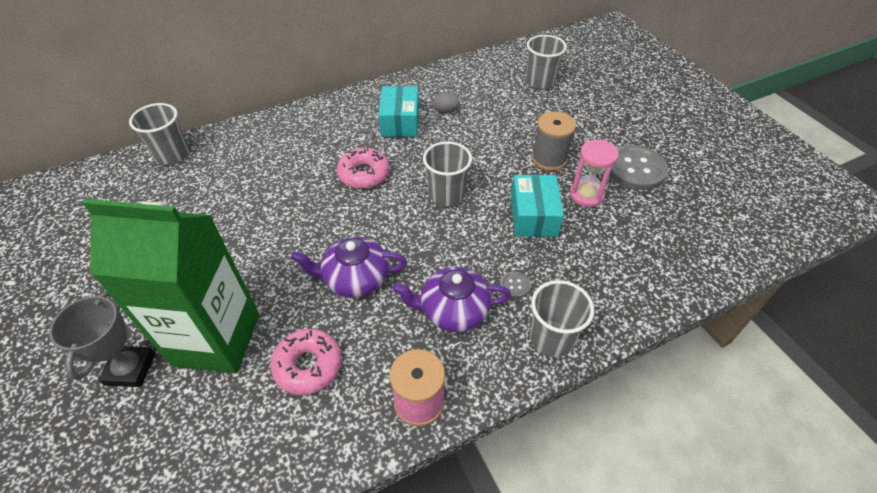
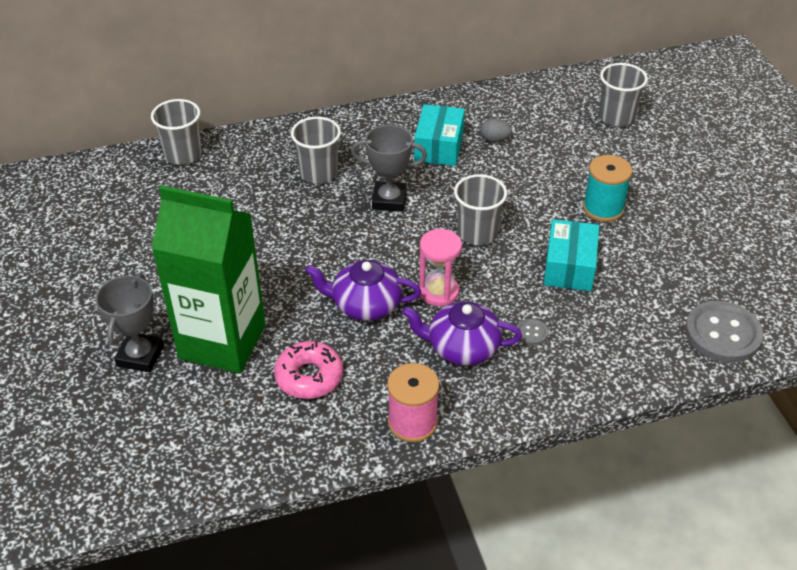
camera: 10 degrees right, 5 degrees down
pink donut [337,147,389,189] -> grey trophy [351,125,427,212]
grey cup [530,280,594,357] -> grey cup moved to [291,117,341,184]
grey spool [532,111,576,171] -> turquoise spool [583,155,632,222]
pink hourglass [569,139,619,207] -> pink hourglass moved to [419,229,462,306]
grey button [610,145,668,190] -> grey button moved to [685,301,763,363]

